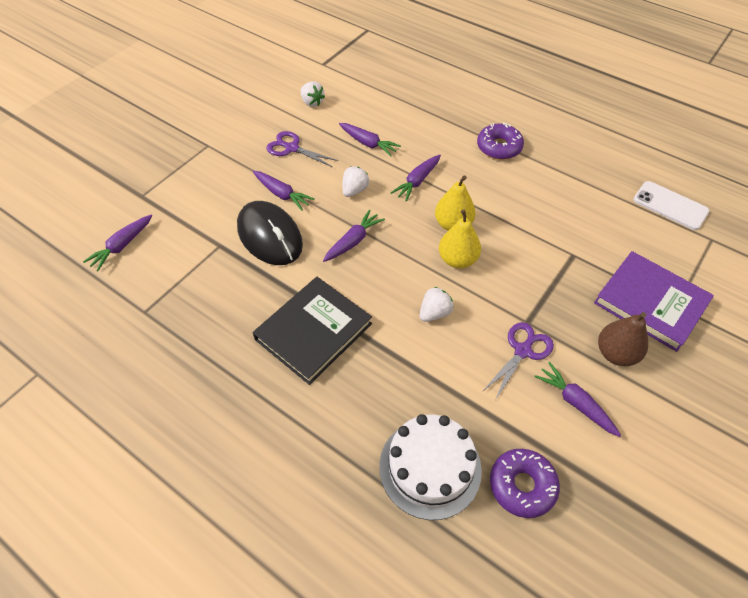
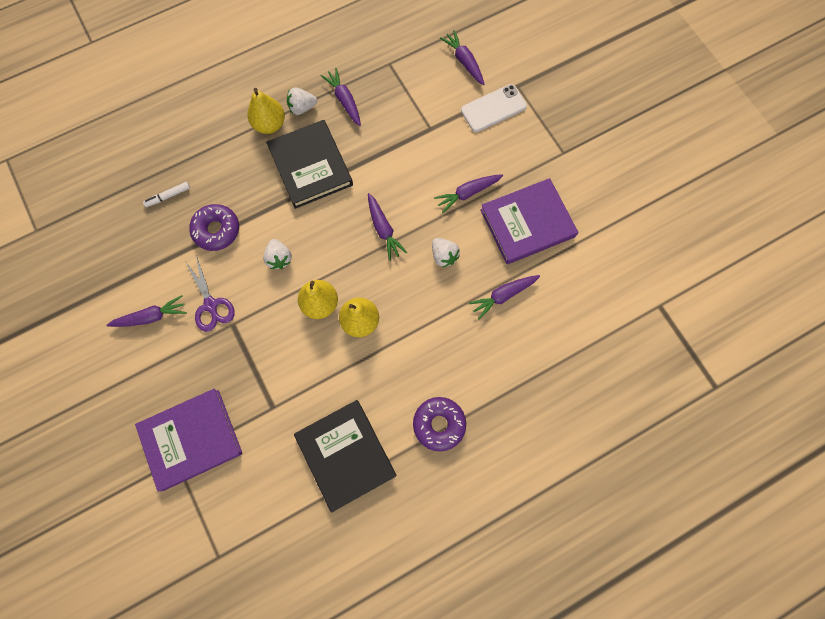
camera: 115 degrees right, 20 degrees up
black mouse [237,201,303,265] -> none
purple scissors [266,131,339,167] -> purple book [480,178,578,264]
white strawberry [301,81,325,107] -> white strawberry moved to [287,87,317,115]
white cake [379,414,482,520] -> white marker [143,182,190,207]
purple carrot [391,155,441,202] -> purple carrot moved to [321,68,361,126]
purple donut [490,449,560,518] -> purple donut moved to [189,204,239,251]
brown pear [598,312,648,366] -> none
white phone [633,181,709,230] -> white phone moved to [461,84,527,132]
none -> yellow pear [248,88,285,134]
none -> black book [294,400,397,512]

